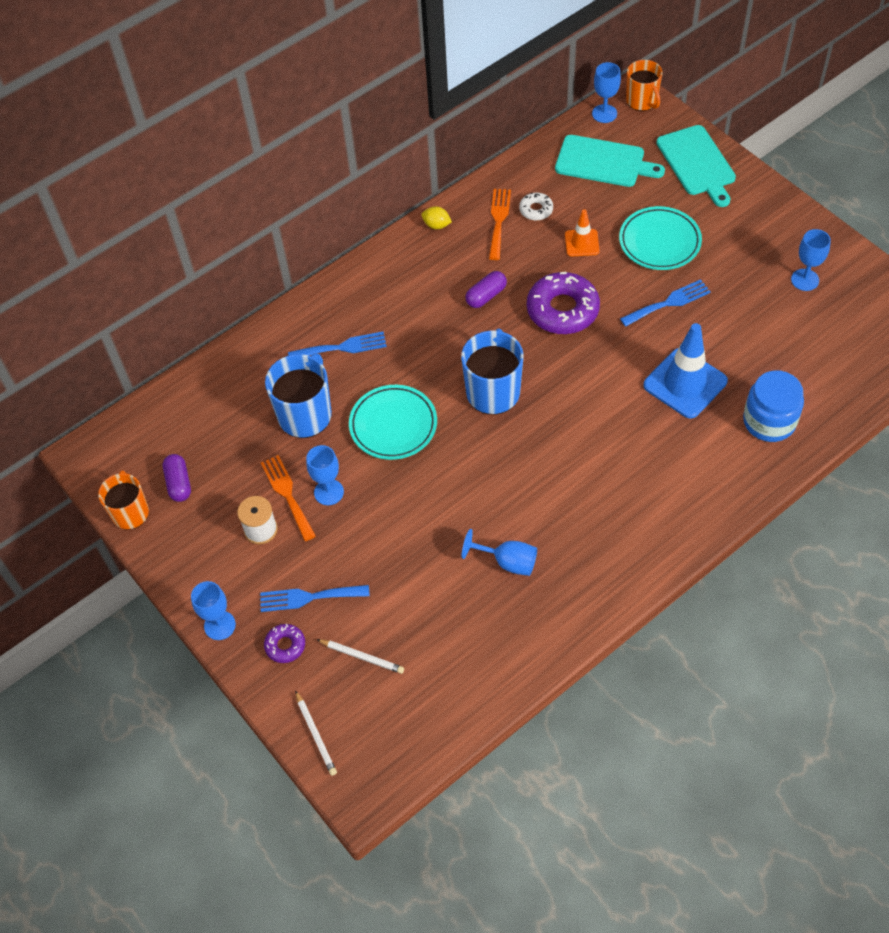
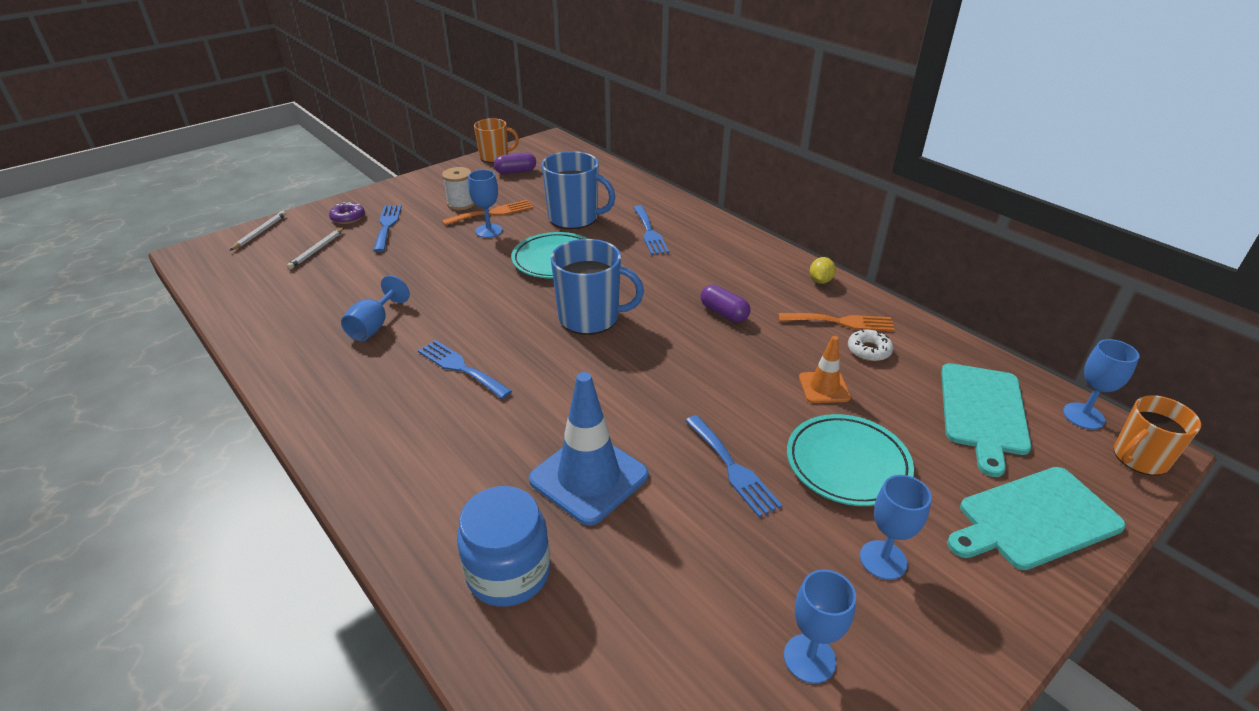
camera: 85 degrees right, 20 degrees down
blue goblet [191,581,236,640] -> blue goblet moved to [860,475,932,580]
white pencil [295,690,337,776] -> white pencil turned 135 degrees clockwise [230,211,286,251]
purple donut [527,272,600,334] -> none
none -> blue fork [418,340,512,399]

